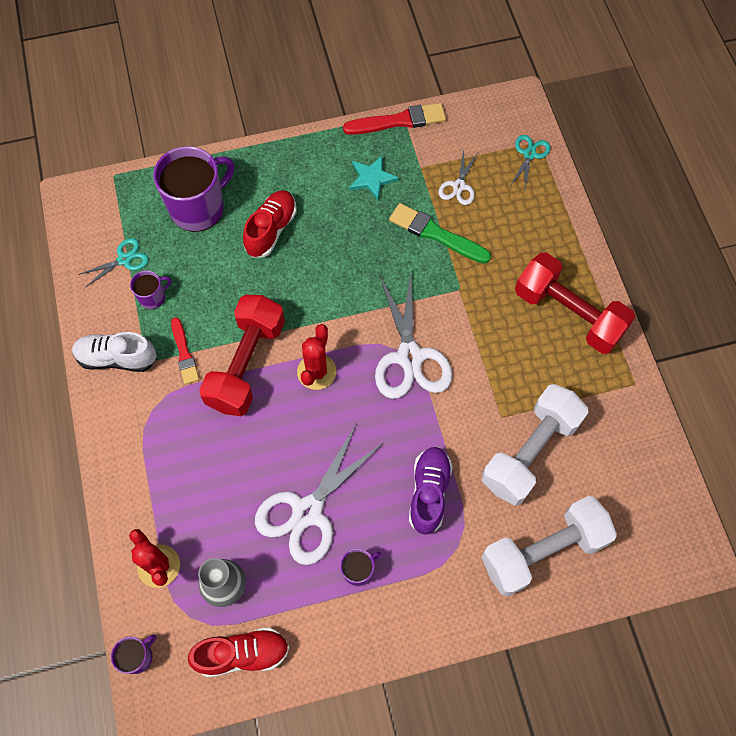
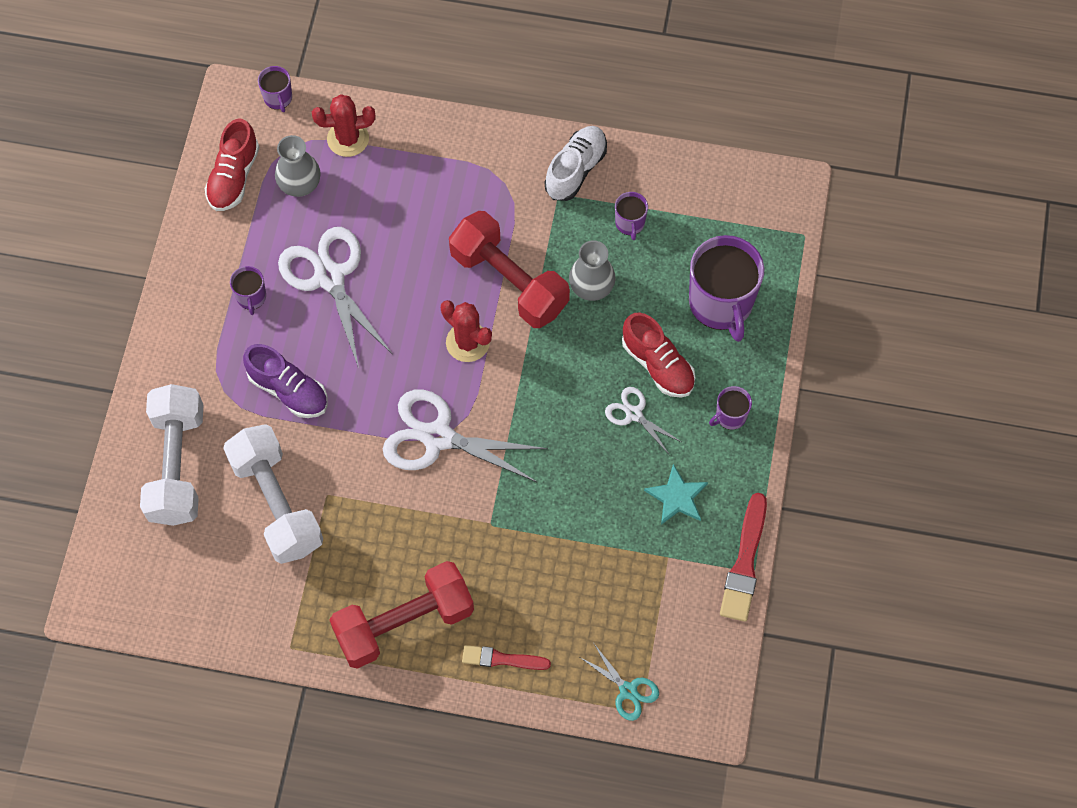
camera: 115 degrees right, 0 degrees up
turquoise scissors [78,238,148,287] -> none
red brush [171,317,199,384] -> red brush moved to [462,645,551,670]
green brush [389,203,491,264] -> none
white scissors [439,149,479,205] -> white scissors moved to [605,387,681,454]
none -> grey vase [569,240,616,301]
none -> purple mug [709,386,752,430]

